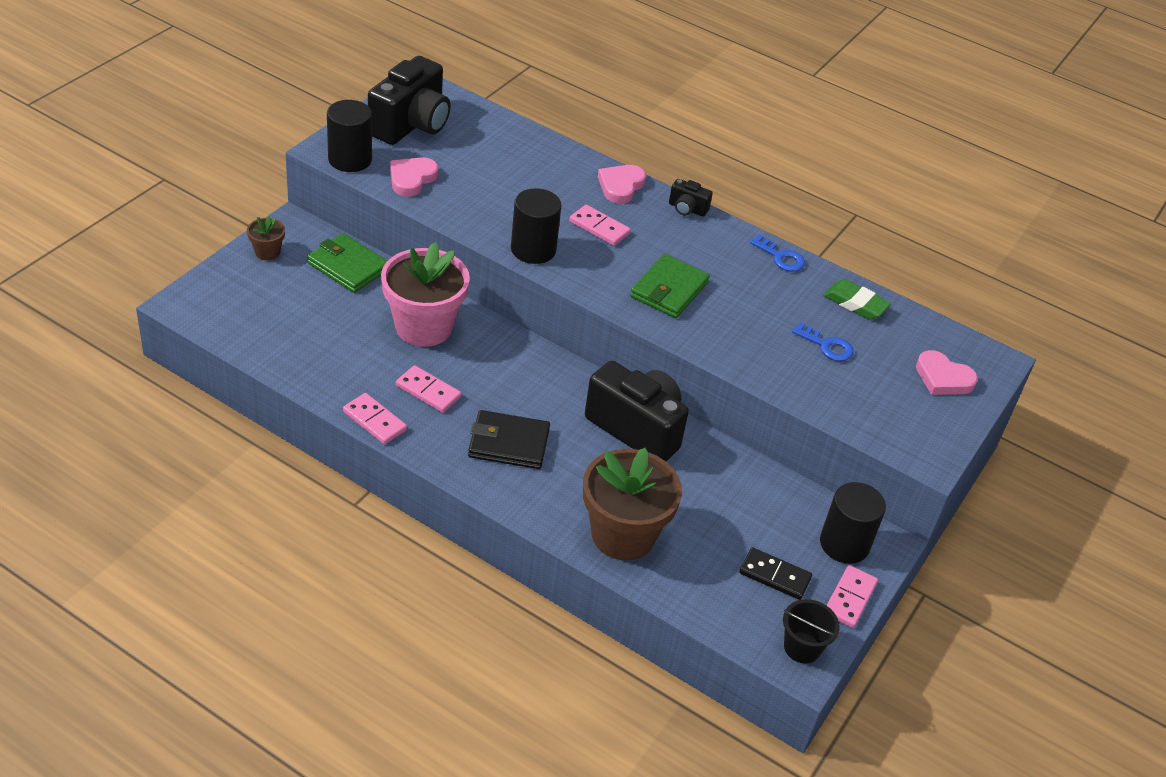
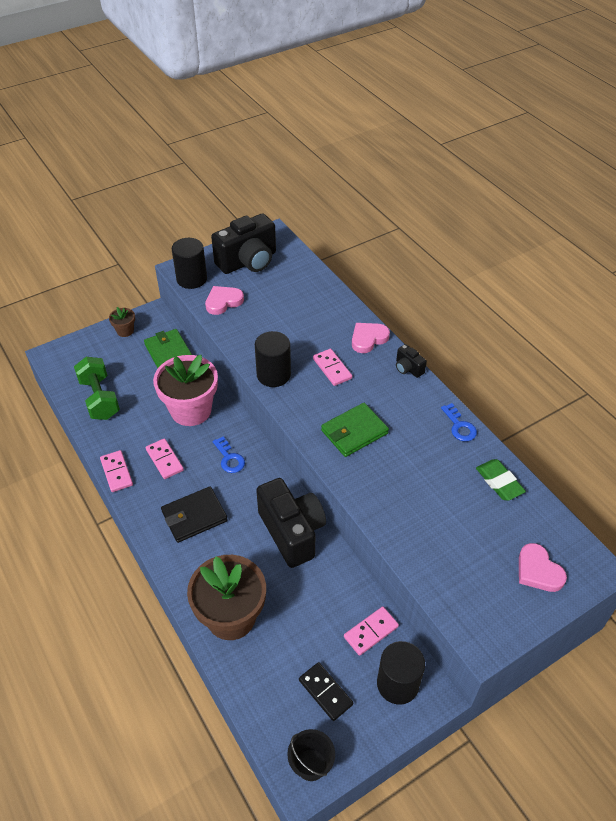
camera: 30 degrees right, 5 degrees up
black wallet [468,410,550,469] -> black wallet turned 60 degrees counterclockwise [161,487,228,543]
blue key [792,322,854,361] -> blue key moved to [212,436,245,473]
pink domino [826,565,878,628] -> pink domino moved to [344,606,399,656]
none -> green dumbbell [74,357,120,420]

